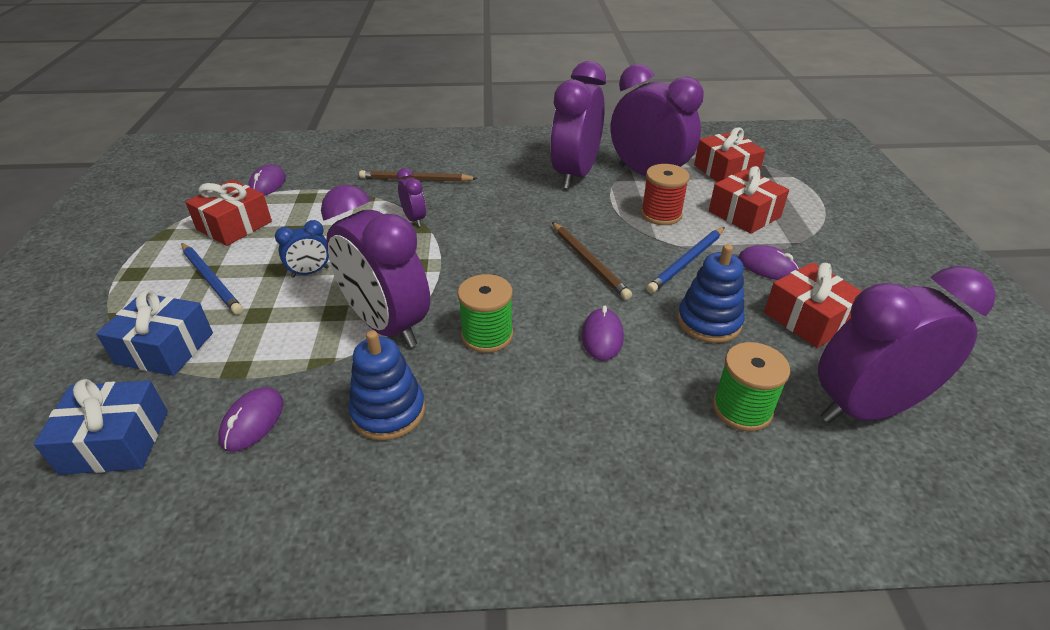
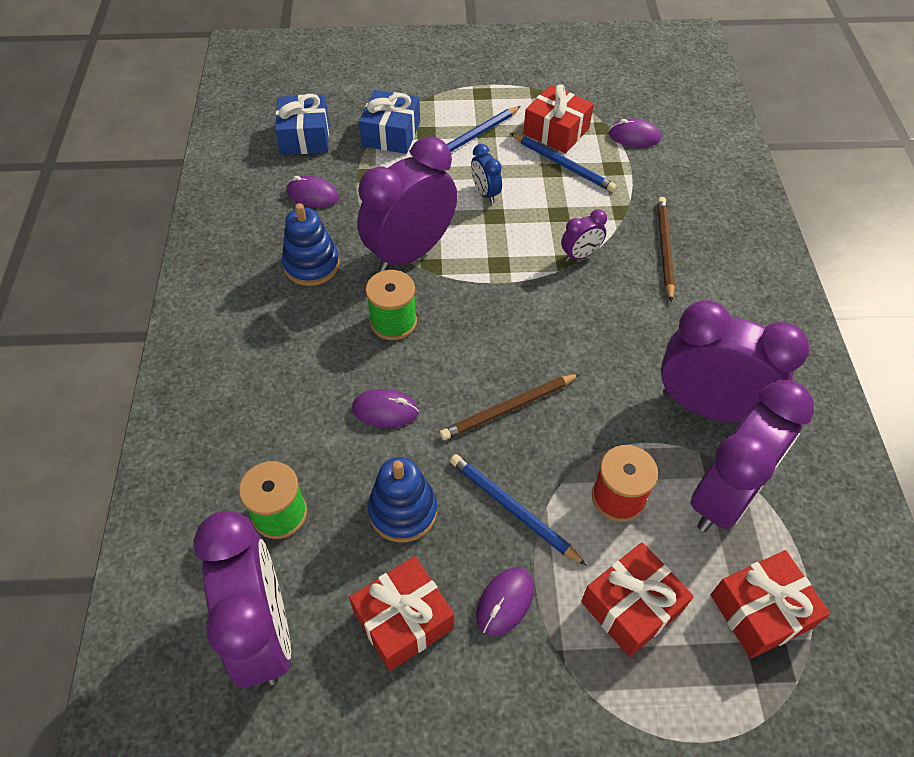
camera: 90 degrees right, 15 degrees up
none -> blue pencil [510,133,617,192]

